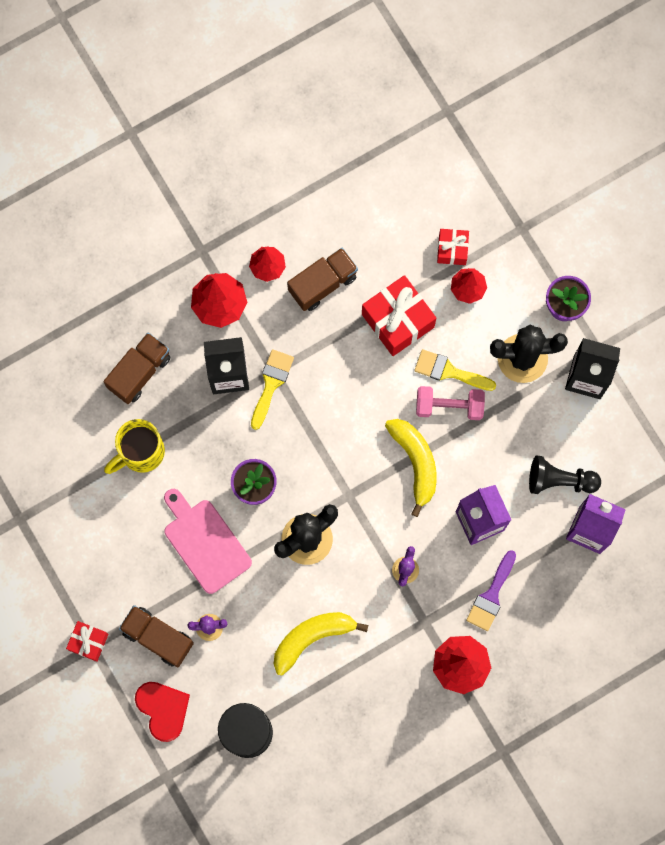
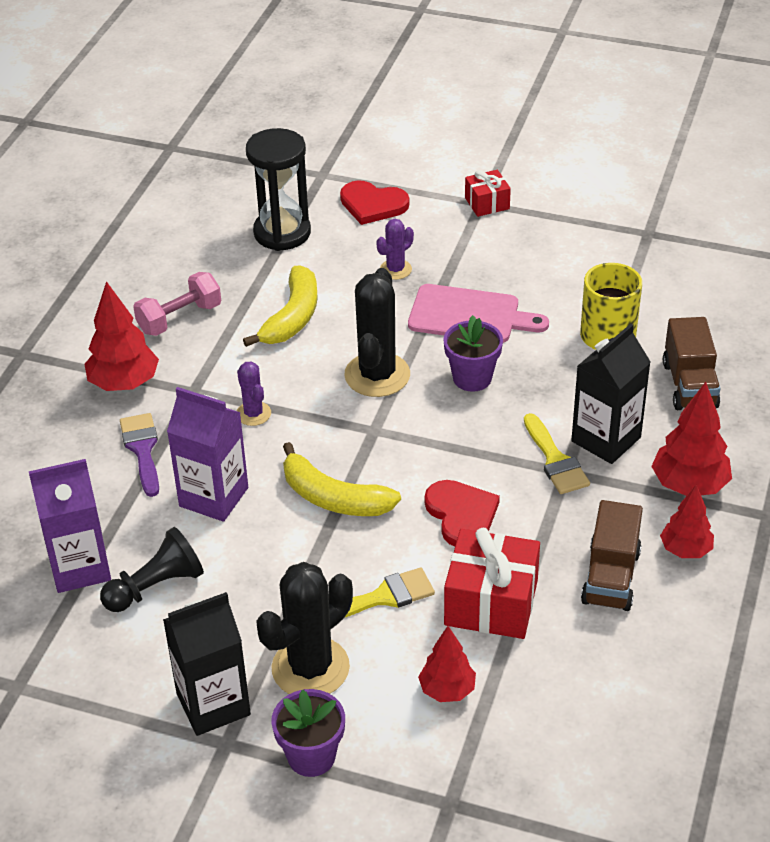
camera: 140 degrees right, 35 degrees down
brown truck [119,605,194,667] -> none
pink dumbbell [416,386,485,420] -> pink dumbbell moved to [133,272,221,336]
red gift [437,229,469,265] -> none
none -> red heart [425,480,500,547]

